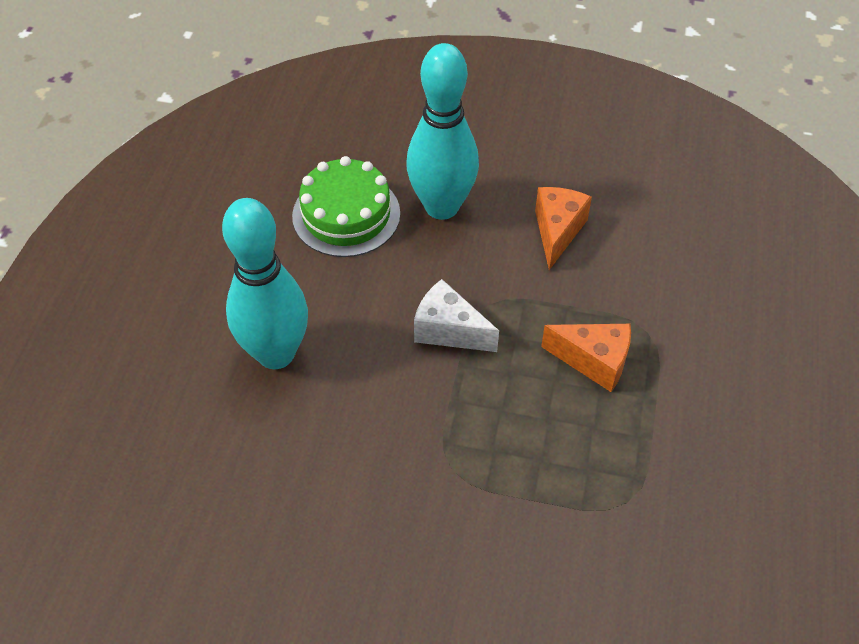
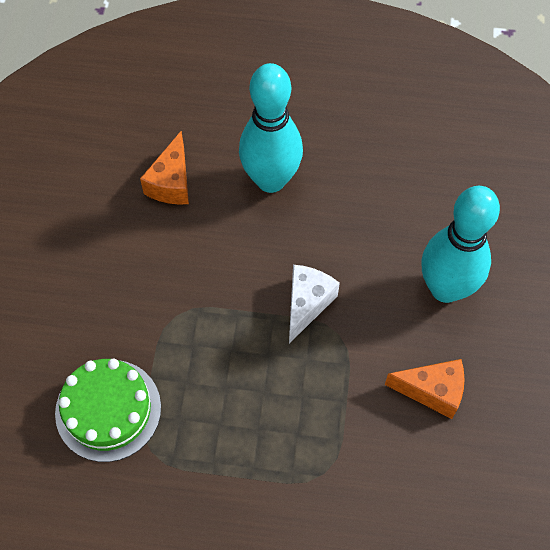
camera: 85 degrees right, 10 degrees up
green cake [292,156,400,257] -> green cake moved to [55,359,161,462]
orange cheese [541,324,631,392] -> orange cheese moved to [140,131,189,204]

